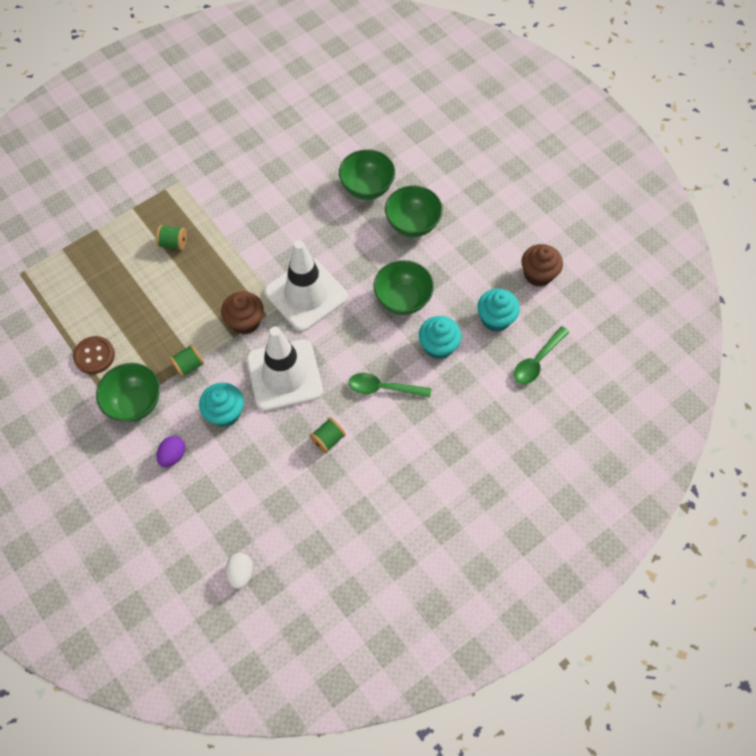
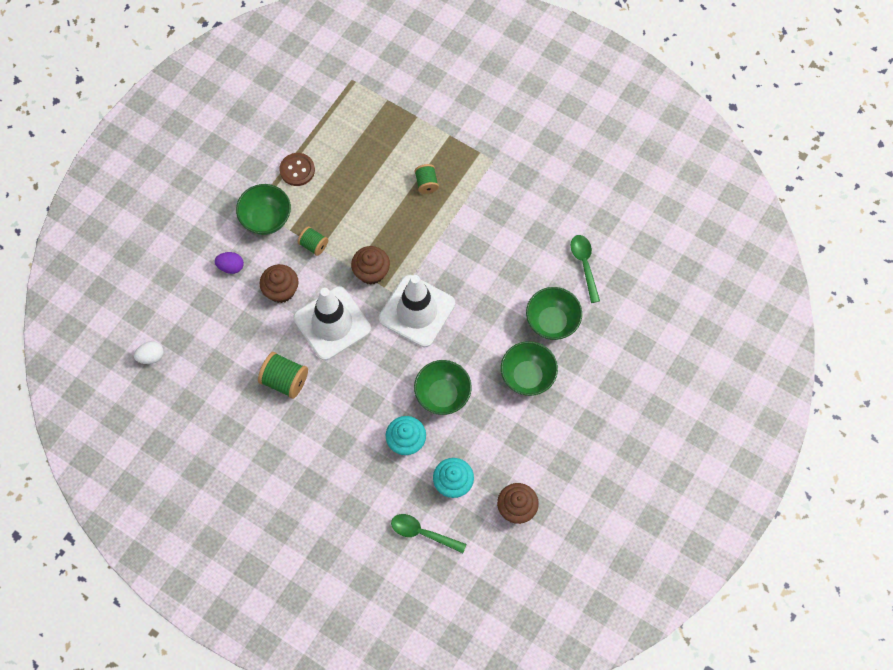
camera: 70 degrees right, 5 degrees up
turquoise cupcake [199,383,244,427] -> brown cupcake [260,264,299,303]
green spool [310,418,346,453] -> green spool [258,352,308,399], size x1.59
green spoon [349,373,431,398] -> green spoon moved to [571,235,600,303]

